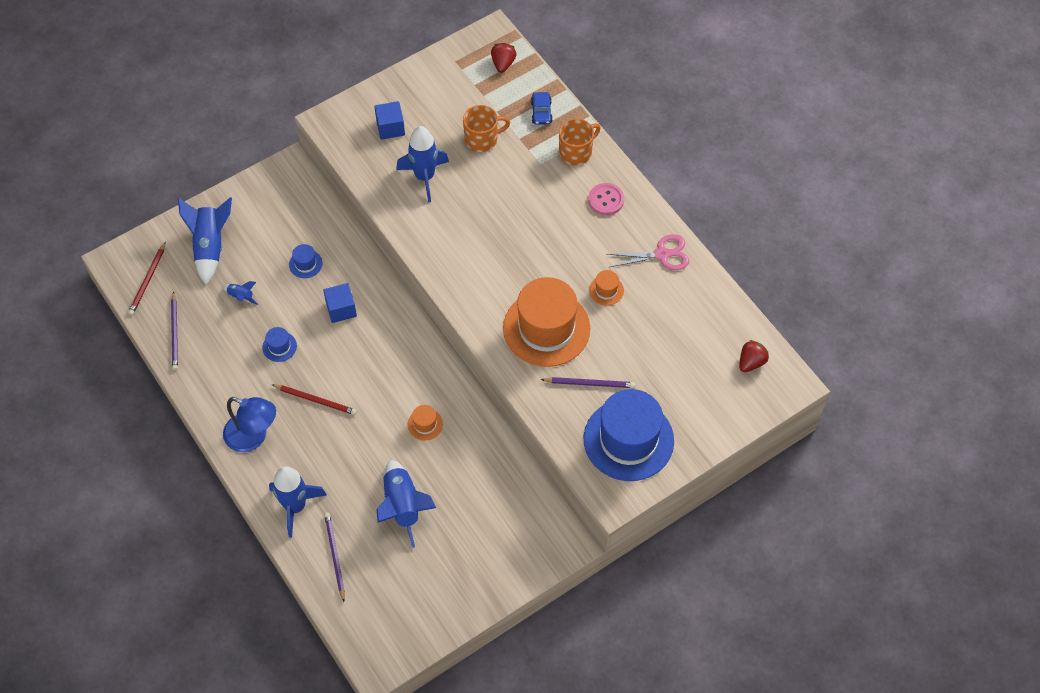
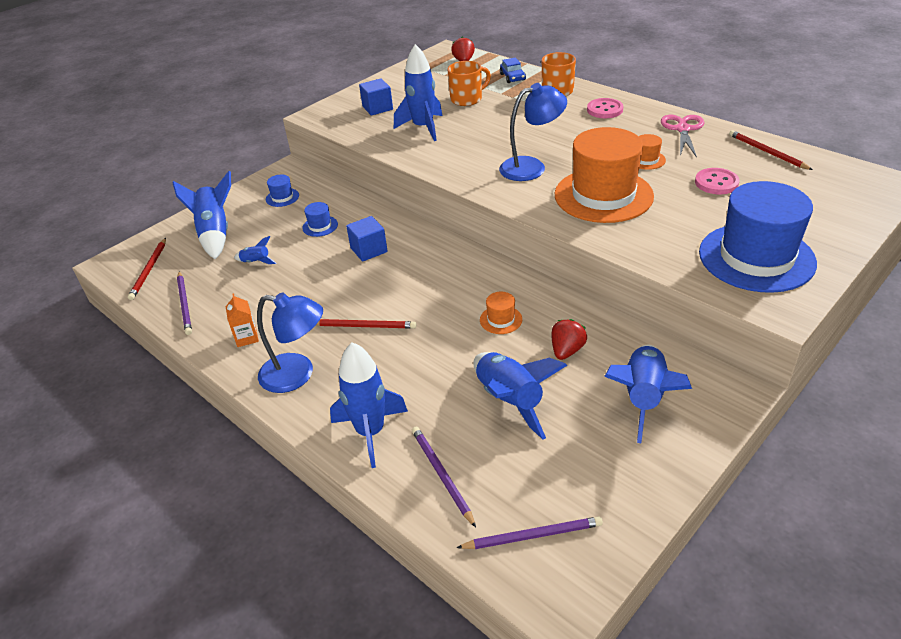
camera: 10 degrees left, 20 degrees down
blue hat [262,327,297,362] -> blue hat moved to [266,175,299,207]
purple pencil [540,377,635,388] -> purple pencil moved to [456,516,603,549]
pink scissors [607,234,689,270] -> pink scissors turned 60 degrees counterclockwise [661,115,705,158]
red strawberry [739,340,769,372] -> red strawberry moved to [551,319,587,360]
none -> orange carton [226,293,259,347]
none -> blue lamp [499,83,567,181]
none -> blue rocket [604,345,692,443]
none -> pink button [695,168,740,194]
none -> red pencil [729,130,813,170]

